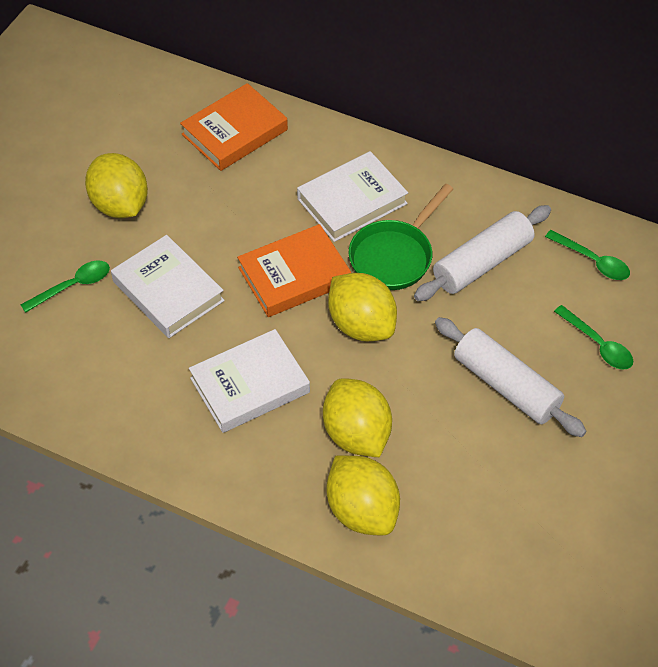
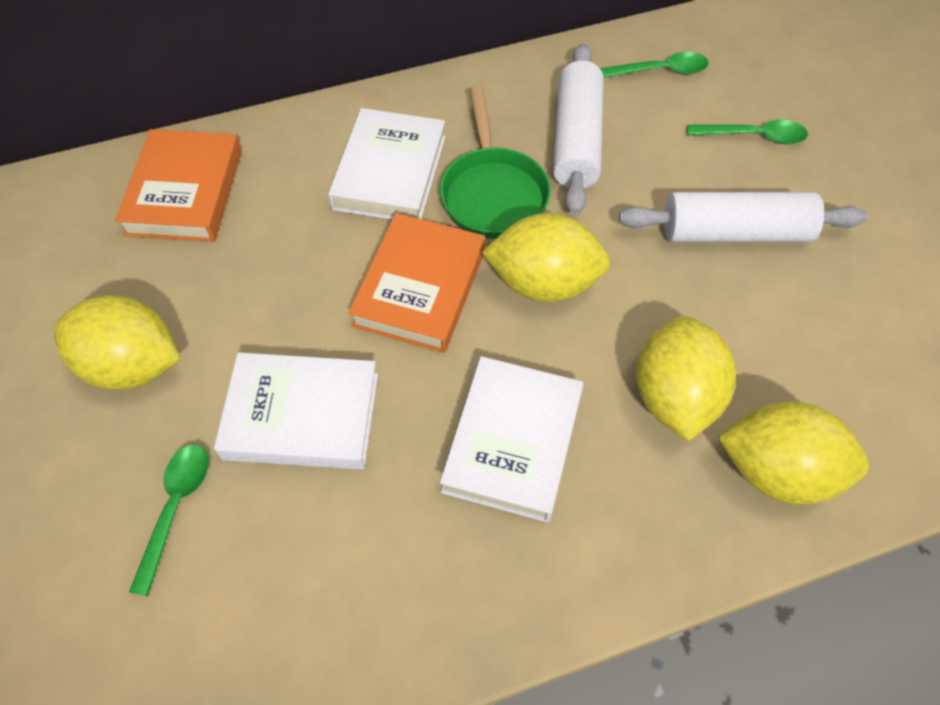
camera: 45 degrees left, 5 degrees up
yellow lemon [323,378,392,457] -> yellow lemon turned 75 degrees clockwise [636,316,736,441]

